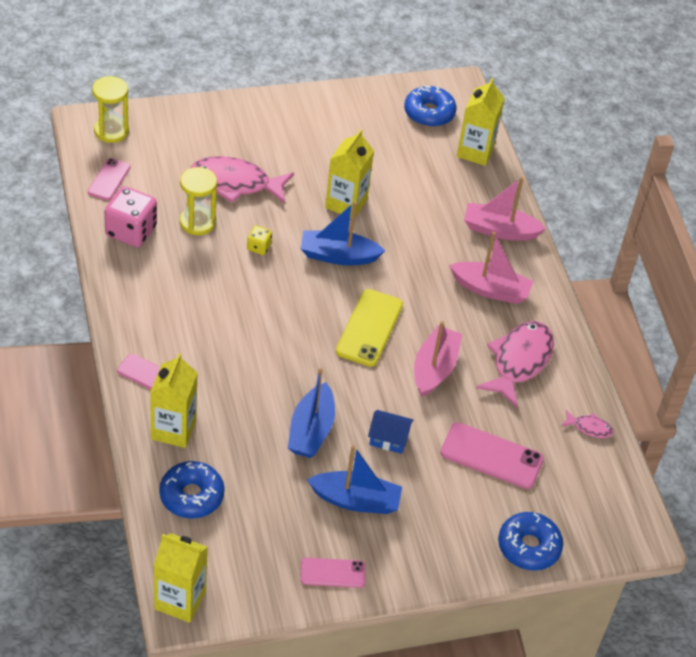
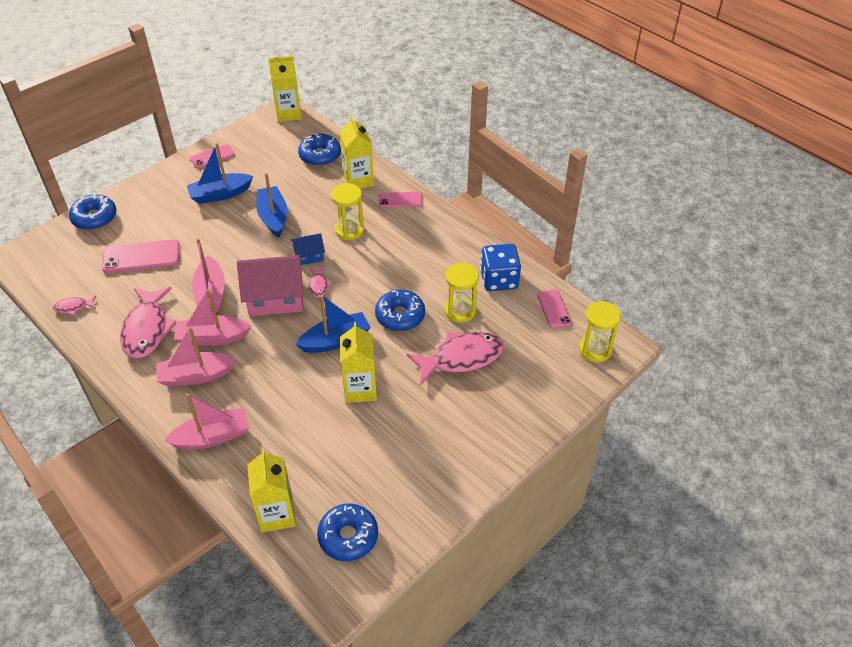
camera: 155 degrees right, 0 degrees up
pink dice [104,186,157,247] -> blue dice [480,244,521,291]
yellow dice [247,225,272,255] -> blue donut [375,290,425,331]
yellow phone [336,289,403,367] -> pink house [237,255,304,317]
blue house [368,410,413,454] -> blue house moved to [291,233,325,265]
none -> pink boat [174,289,251,346]
none -> pink fish [309,267,332,298]
none -> yellow hourglass [331,183,364,240]

